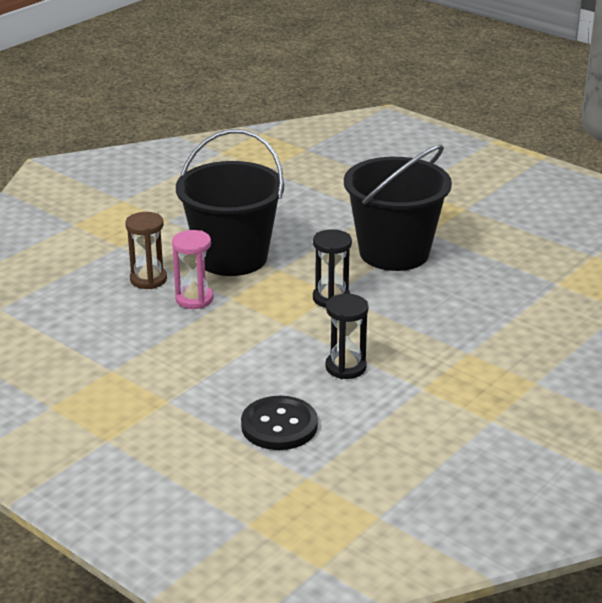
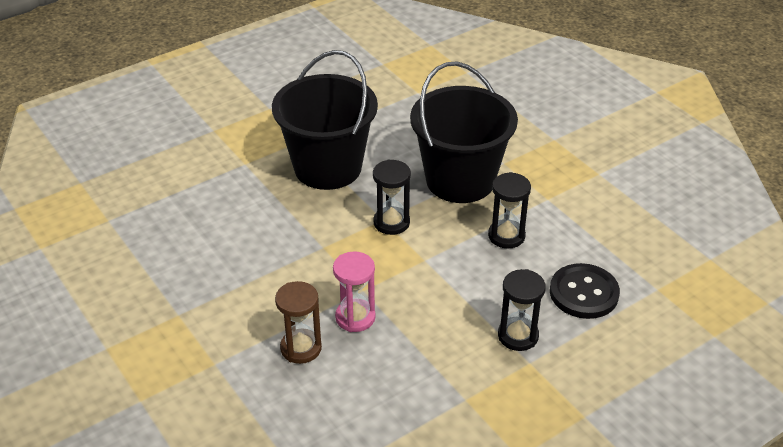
camera: 75 degrees left, 10 degrees up
black bucket [176,129,284,276] -> black bucket moved to [410,62,518,203]
none -> black hourglass [498,269,546,351]

